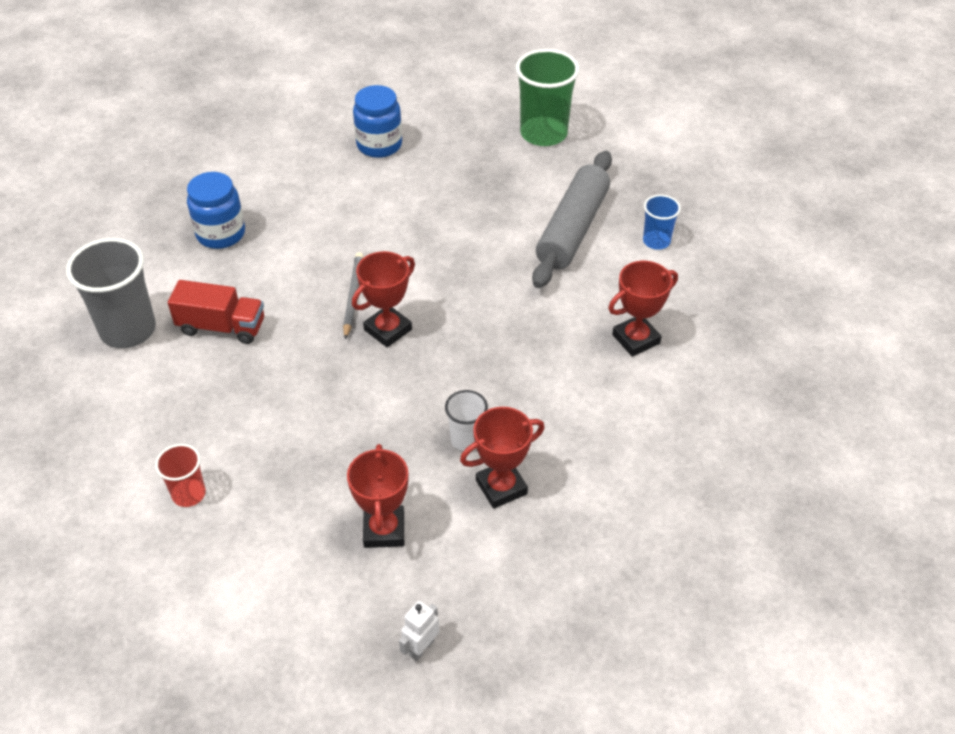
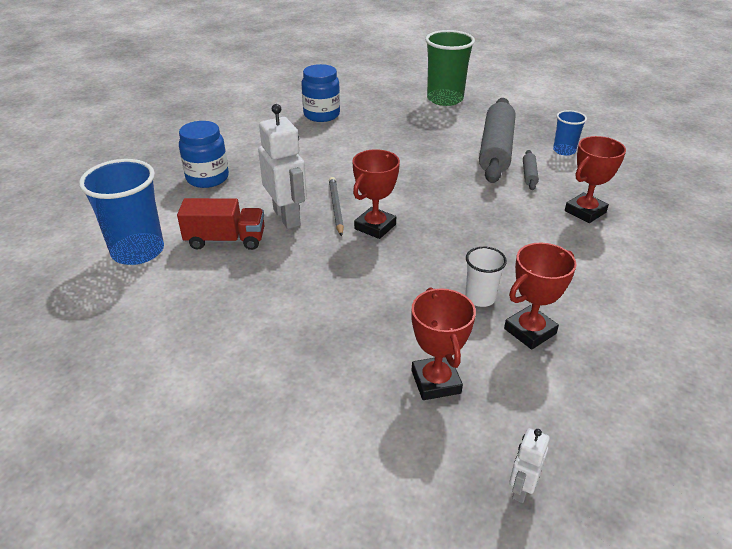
camera: 10 degrees left, 10 degrees down
grey cup [66,238,156,348] -> blue cup [79,159,164,265]
red cup [155,444,206,507] -> none
none -> white robot [258,104,307,229]
none -> grey rolling pin [523,150,539,190]

